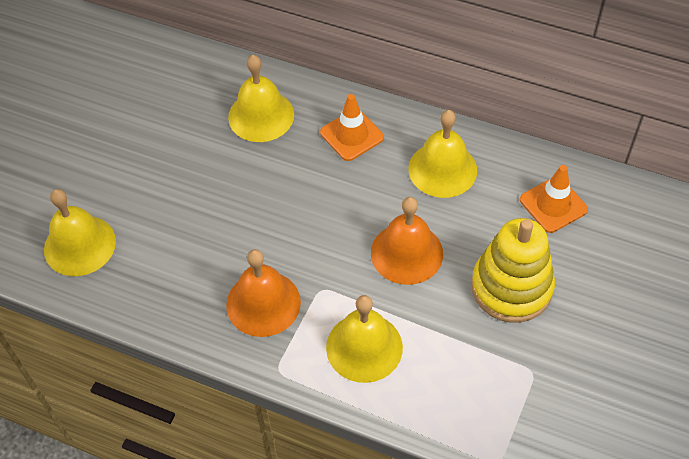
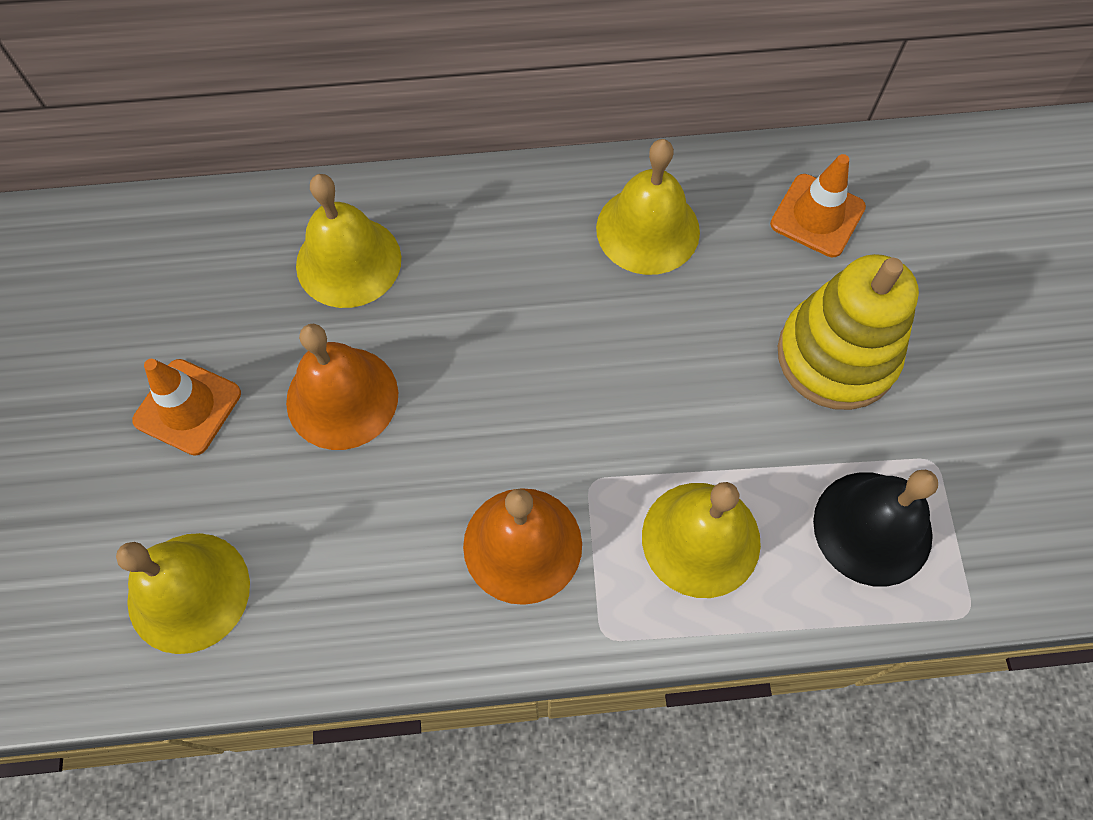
camera: 30 degrees left, 10 degrees up
orange traffic cone [320,94,384,161] -> orange traffic cone moved to [132,359,241,456]
orange bell [371,197,443,285] -> orange bell moved to [286,324,398,450]
none -> black bell [813,470,938,587]

